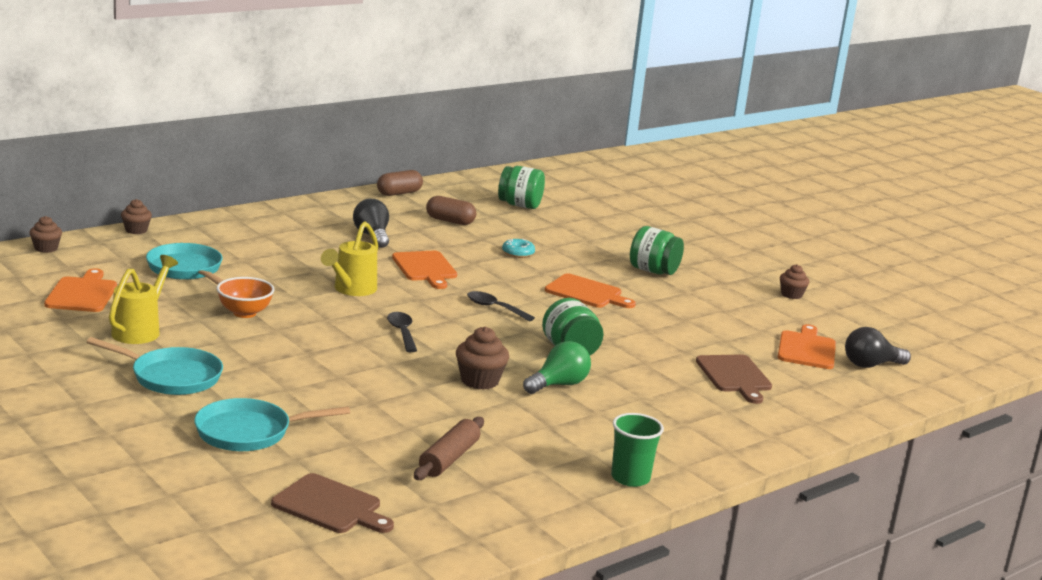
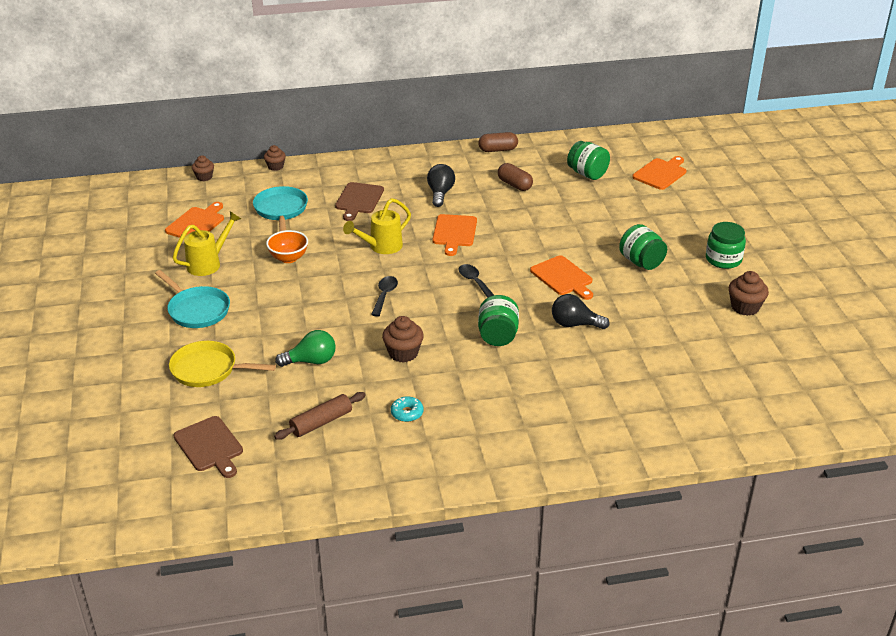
camera: 30 degrees right, 15 degrees up
turquoise pan [194,398,350,451] -> yellow pan [169,341,276,387]
turquoise donut [502,239,535,258] -> turquoise donut moved to [391,397,423,422]
green light bulb [523,341,591,394] -> green light bulb moved to [275,330,336,367]
green cup [611,413,664,487] -> none
brown cutting board [696,354,772,404] -> brown cutting board moved to [335,182,384,221]
orange cutting board [778,324,836,369] -> orange cutting board moved to [632,156,686,190]
brown cupcake [780,264,809,299] -> brown cupcake [729,271,769,316], size x1.51
black light bulb [845,327,911,368] -> black light bulb moved to [552,294,610,329]
none -> green jar [706,222,746,269]

